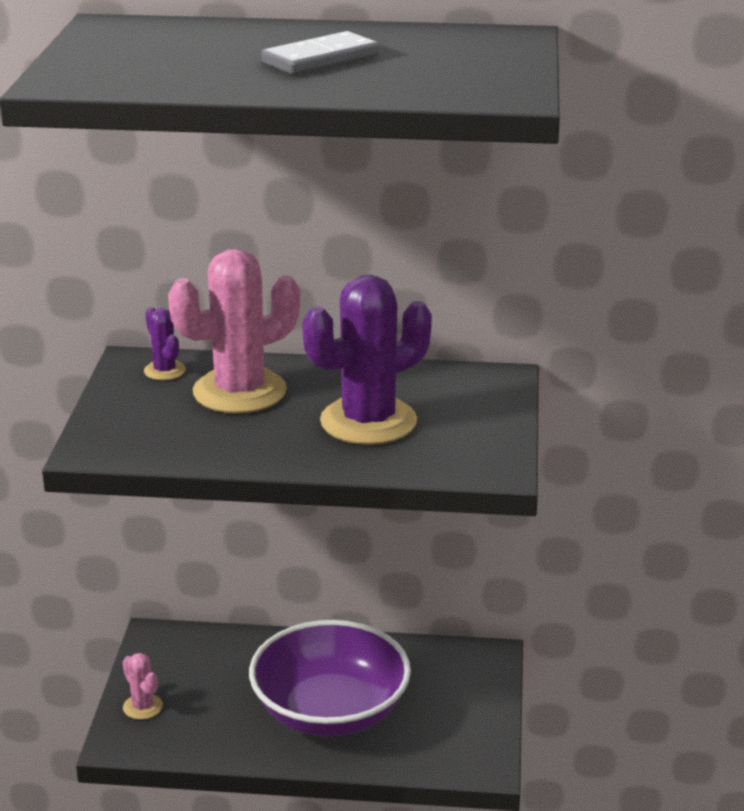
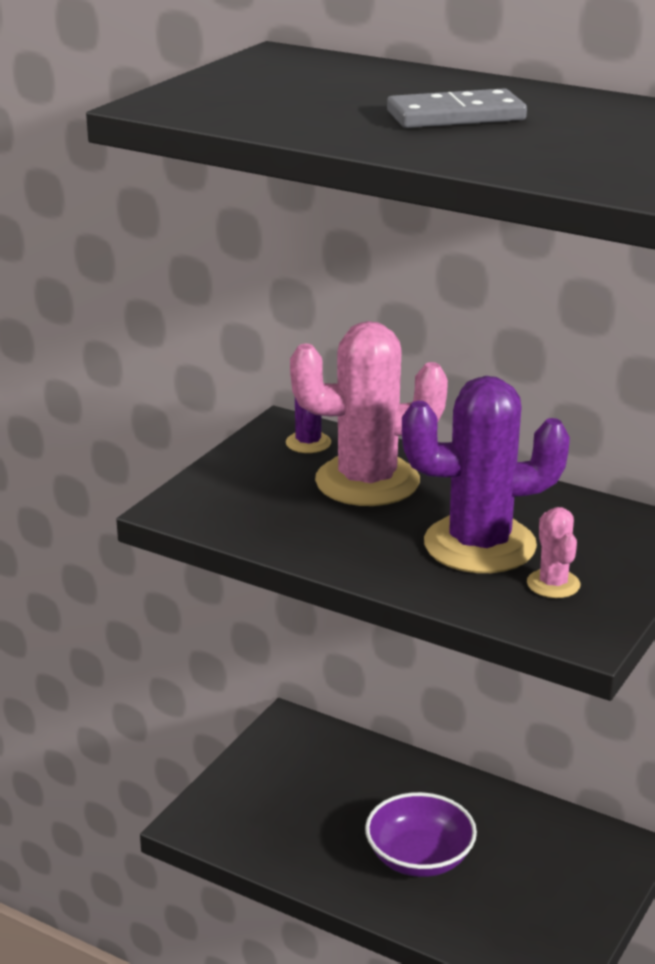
camera: 25 degrees right, 0 degrees up
pink cactus [123,653,163,720] -> pink cactus moved to [527,507,581,598]
purple bowl [249,620,411,737] -> purple bowl [365,792,477,877], size x0.61

